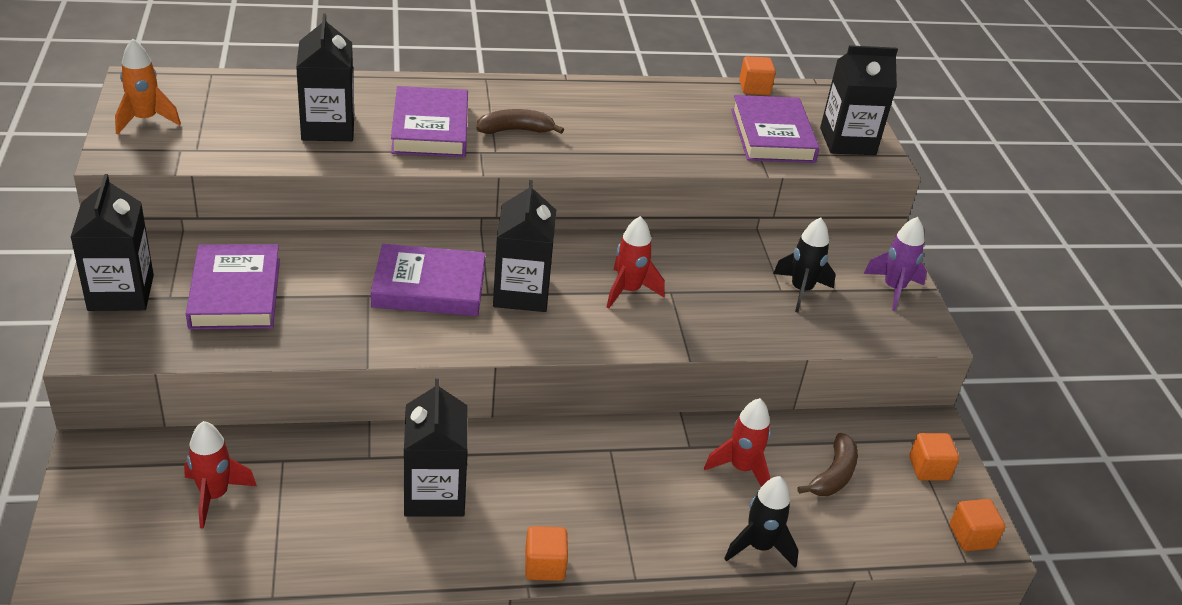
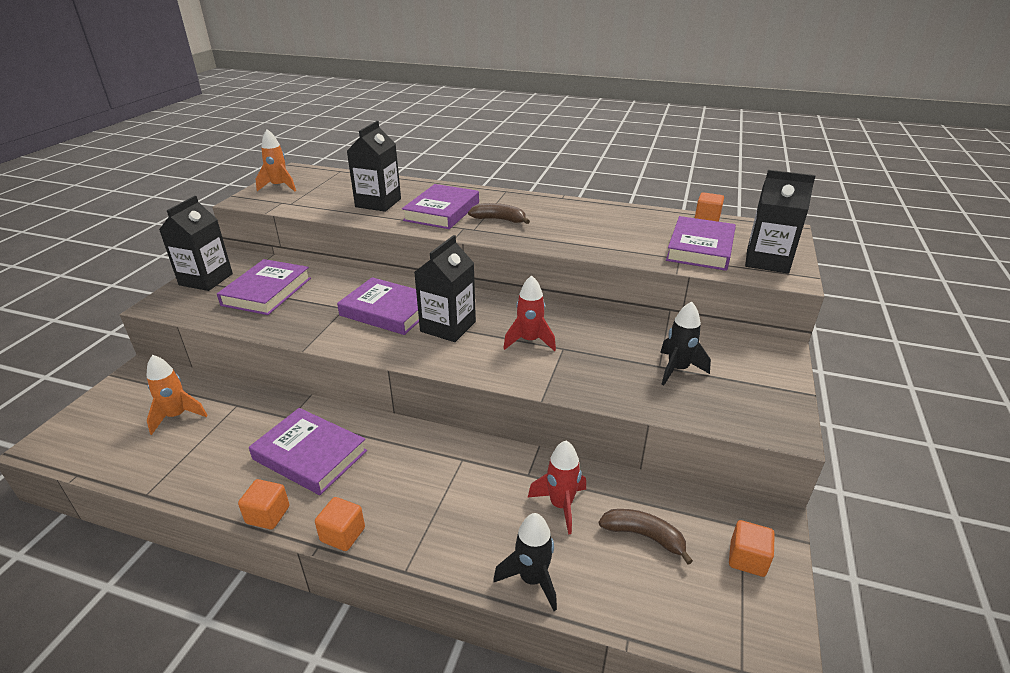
camera: 30 degrees right, 5 degrees down
red rocket [184,421,257,529] -> orange rocket [147,355,208,435]
black carton [404,379,468,517] -> purple book [249,408,367,495]
brown banana [798,433,858,496] -> brown banana turned 120 degrees counterclockwise [599,509,693,565]
purple rocket [863,217,927,311] -> none
orange cube [950,499,1005,551] -> orange cube moved to [238,479,290,529]

